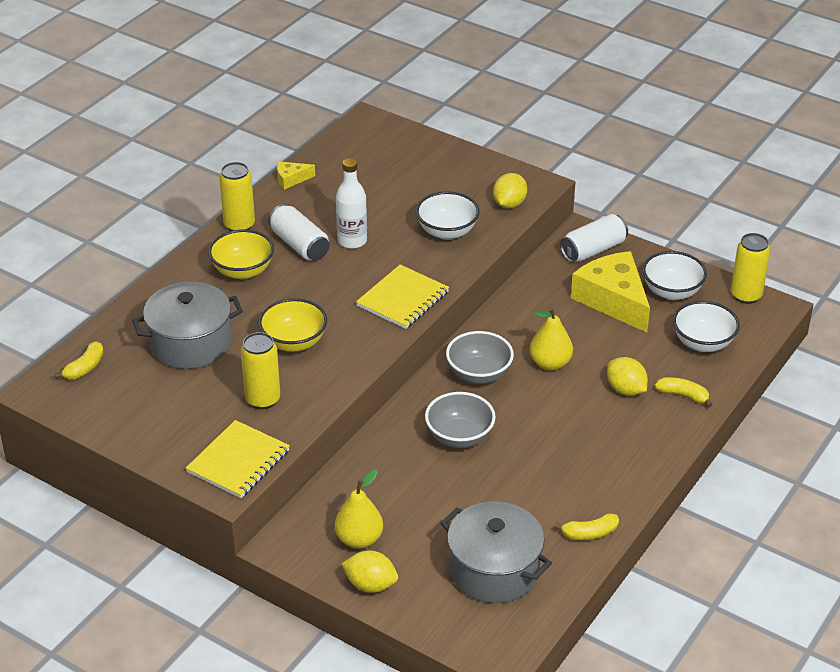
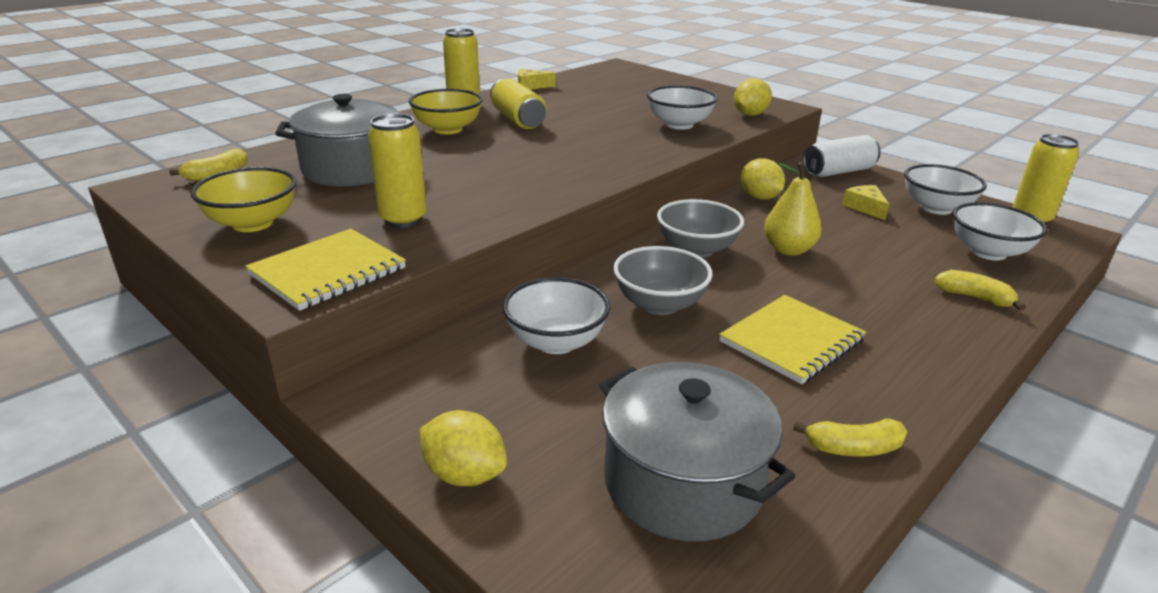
camera: 10 degrees right, 10 degrees down
yellow bowl [258,298,327,352] -> yellow bowl moved to [191,167,297,232]
white can [268,204,329,261] -> yellow can [490,78,546,129]
yellow pear [335,470,383,549] -> none
white bottle [336,158,367,249] -> none
yellow notebook [356,265,449,329] -> yellow notebook moved to [719,295,866,384]
yellow cheese [571,251,650,333] -> yellow cheese [842,185,889,220], size x0.45
yellow lemon [607,357,648,396] -> yellow lemon moved to [741,158,785,200]
none -> white bowl [503,277,610,354]

